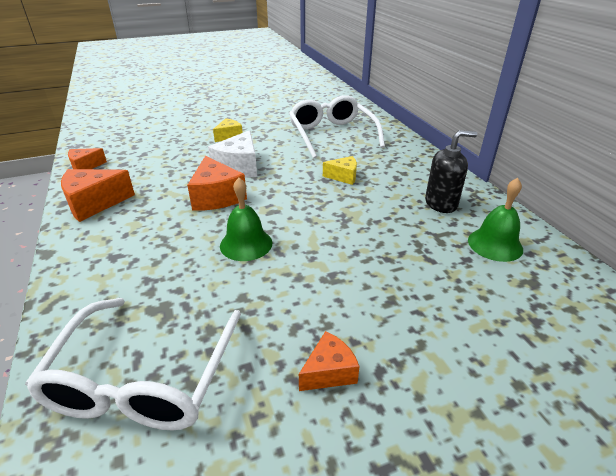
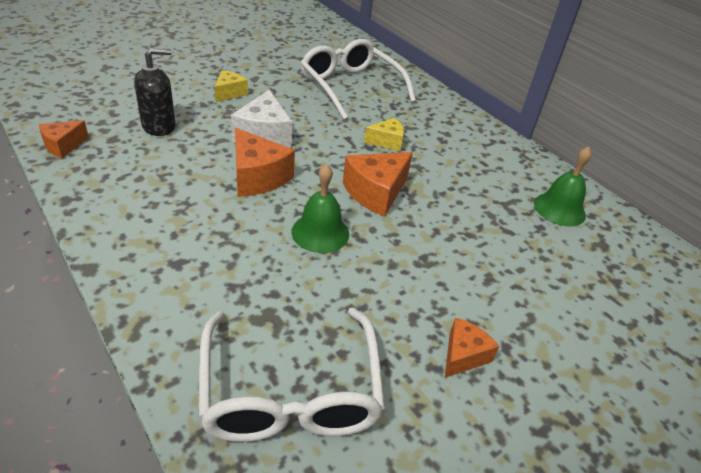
camera: 20 degrees left, 5 degrees up
orange cheese [61,169,135,222] -> orange cheese moved to [343,152,413,217]
black soap dispenser [425,130,477,213] -> black soap dispenser moved to [134,48,176,136]

